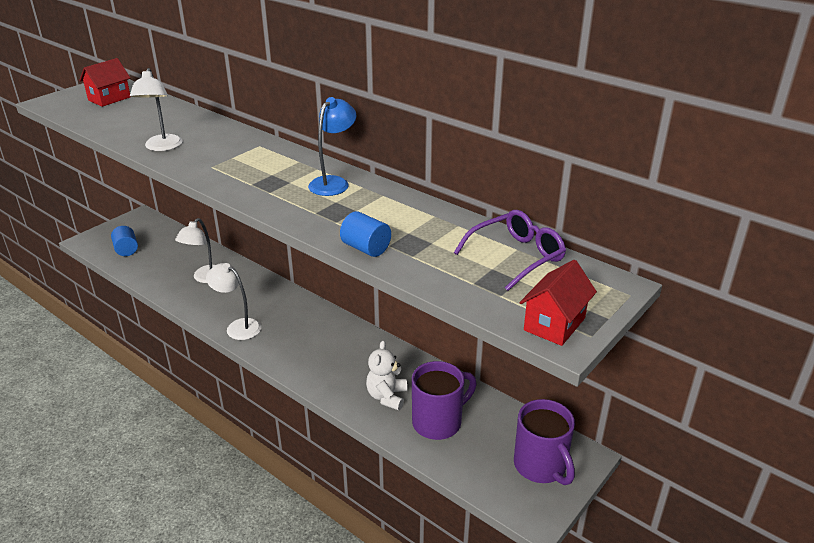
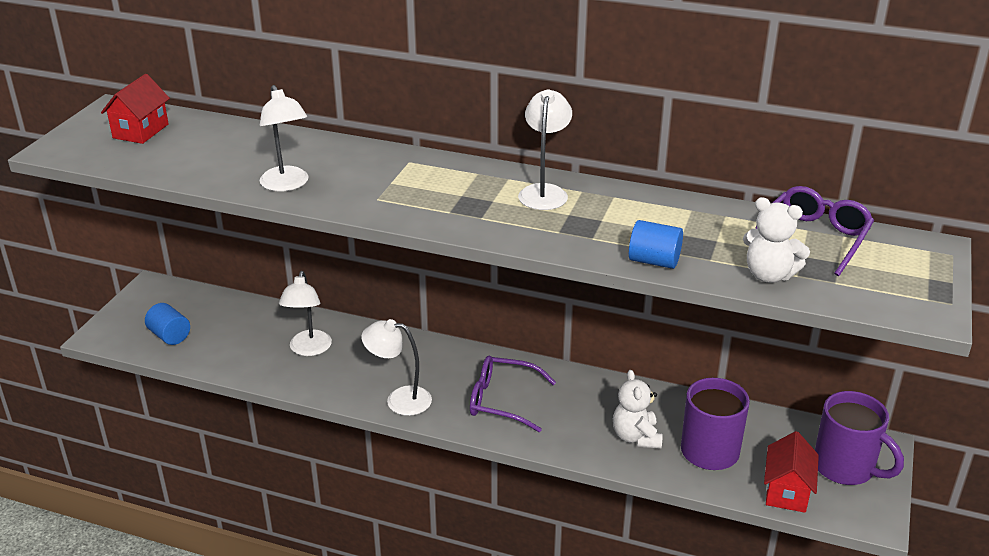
camera: 20 degrees left, 0 degrees up
blue lamp [308,97,356,196] -> white lamp [518,90,572,210]
red house [519,260,597,346] -> red house moved to [764,431,819,513]
none -> purple glasses [470,356,556,432]
none -> white teddy bear [743,197,810,283]

